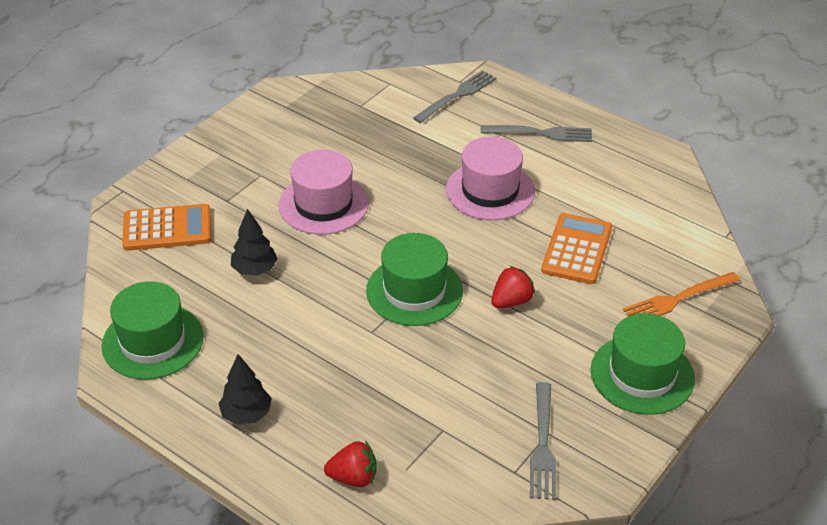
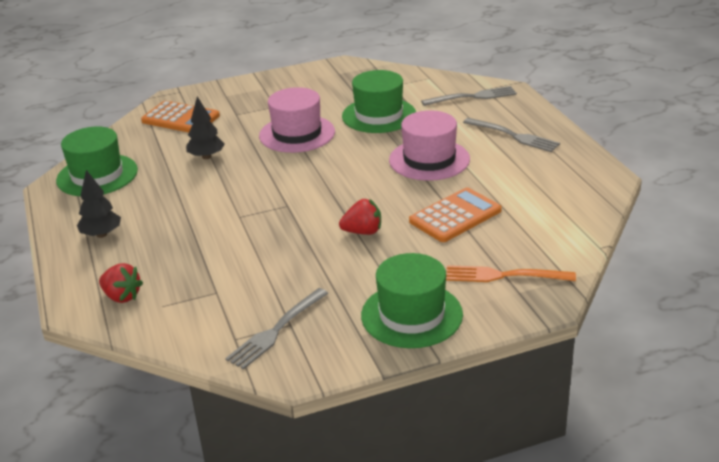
camera: 35 degrees right, 10 degrees down
green hat [366,233,463,326] -> green hat moved to [342,70,416,133]

